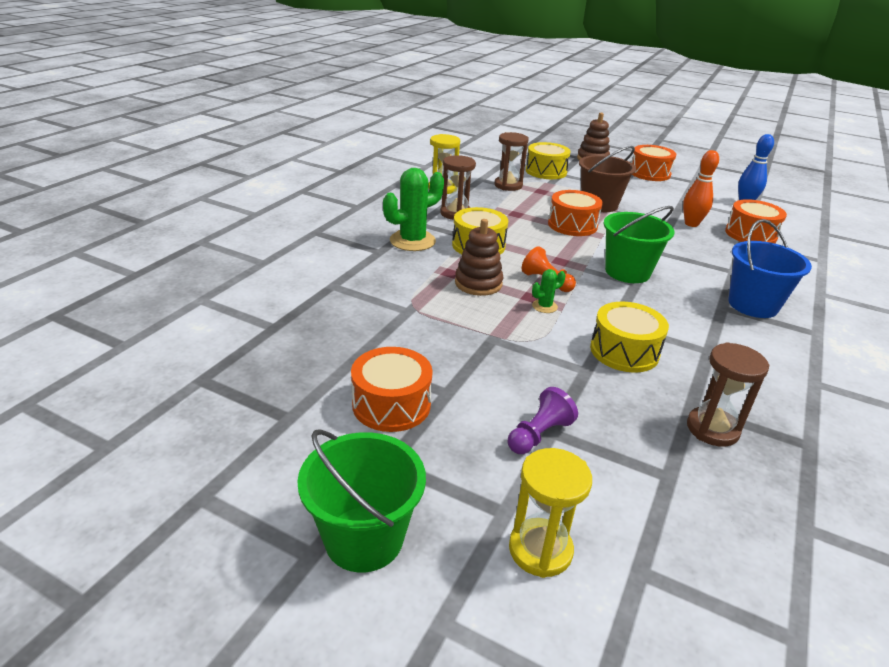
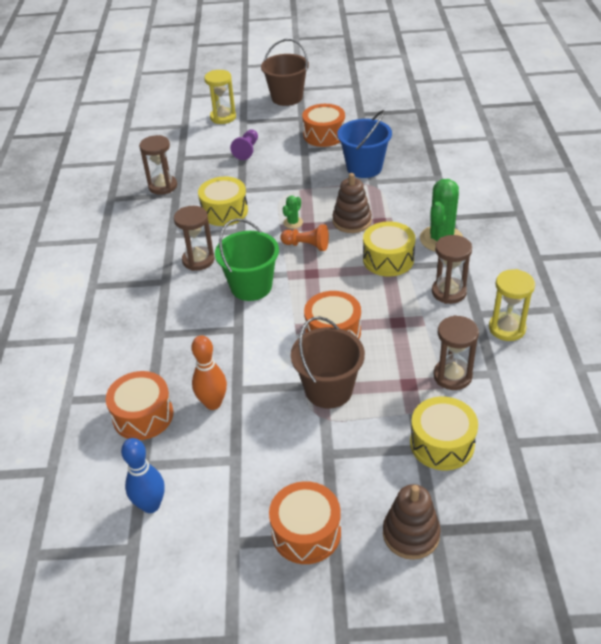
camera: 155 degrees right, 10 degrees up
green bucket [297,429,426,573] -> brown bucket [261,39,309,106]
blue bucket [728,219,812,318] -> blue bucket moved to [337,110,392,178]
none -> brown hourglass [174,206,214,271]

